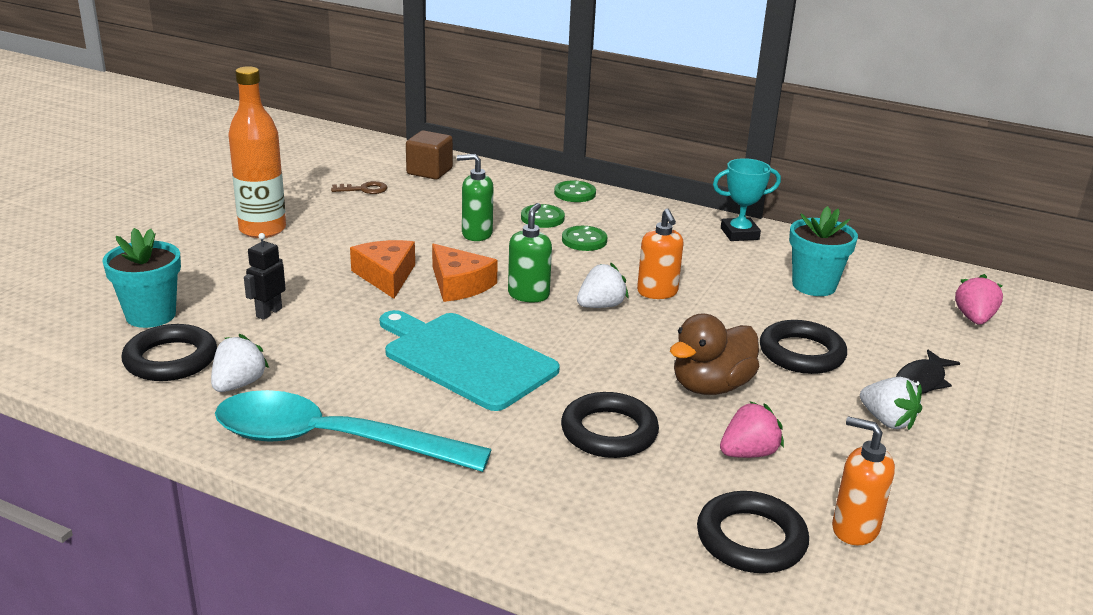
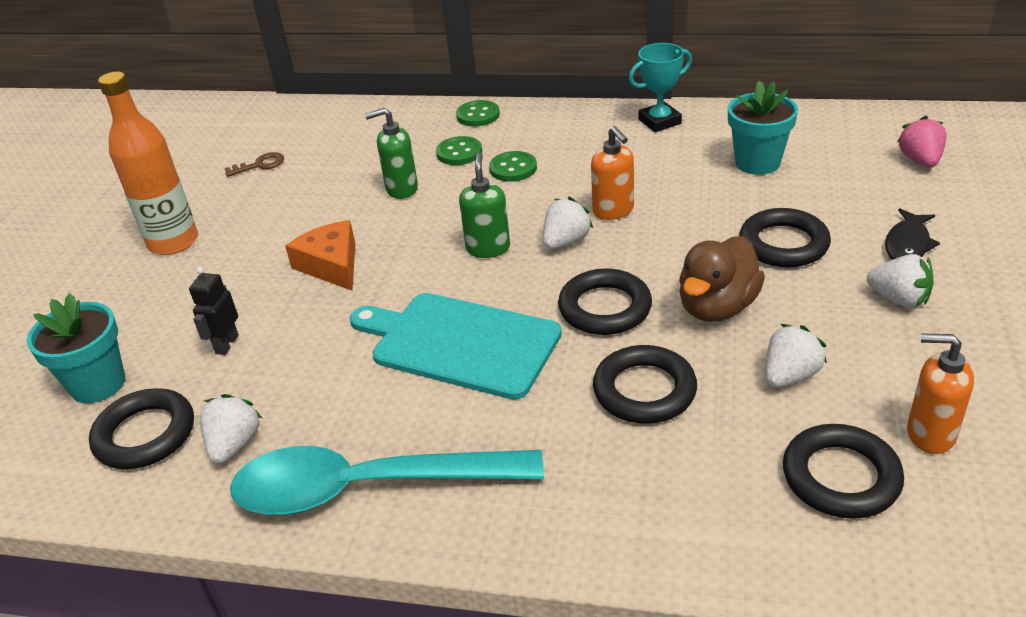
camera: 10 degrees left, 10 degrees up
brown cube [406,130,453,180] -> none
orange cheese [432,244,498,302] -> none
pink strawberry [720,401,784,458] -> white strawberry [765,324,827,387]
none -> black ring [558,268,652,335]

